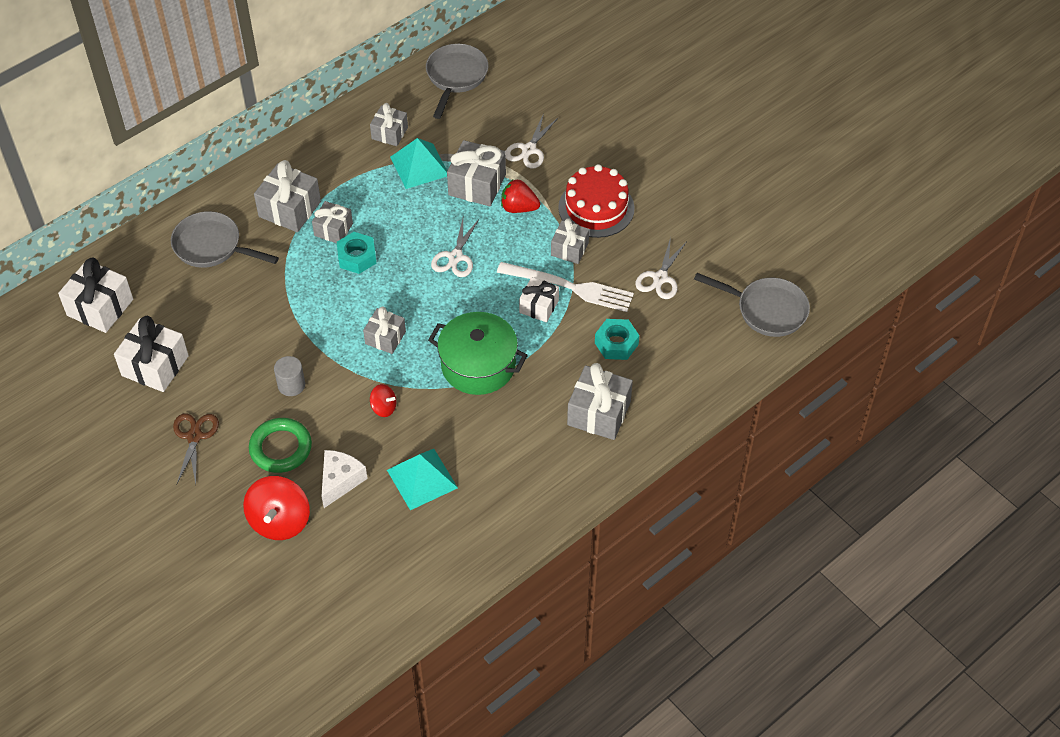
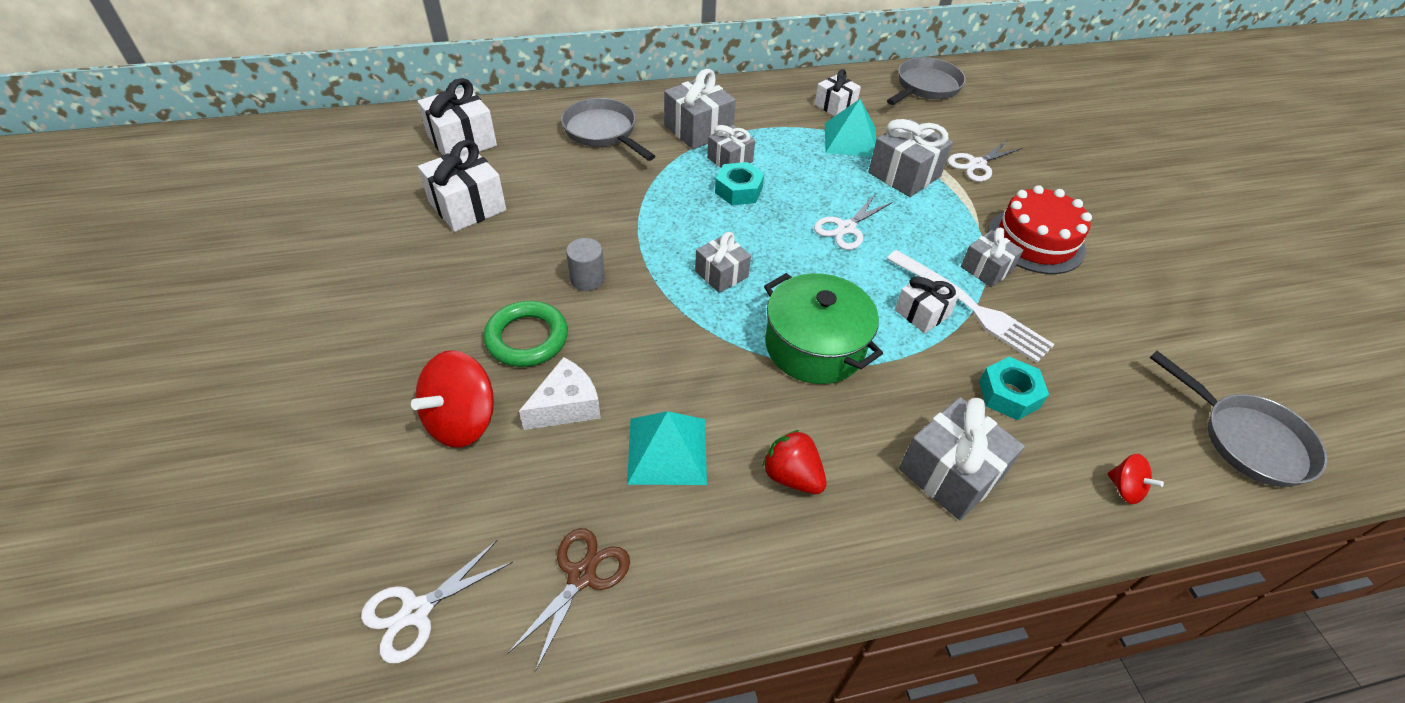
camera: 25 degrees right, 5 degrees down
brown scissors [173,414,219,484] -> brown scissors moved to [508,528,630,672]
grey gift [370,103,408,146] -> white gift [814,69,861,116]
red spinning top [370,384,396,417] -> red spinning top moved to [1108,454,1164,504]
red strawberry [501,180,540,213] -> red strawberry moved to [763,430,826,494]
white scissors [635,237,687,299] -> white scissors moved to [361,540,513,663]

